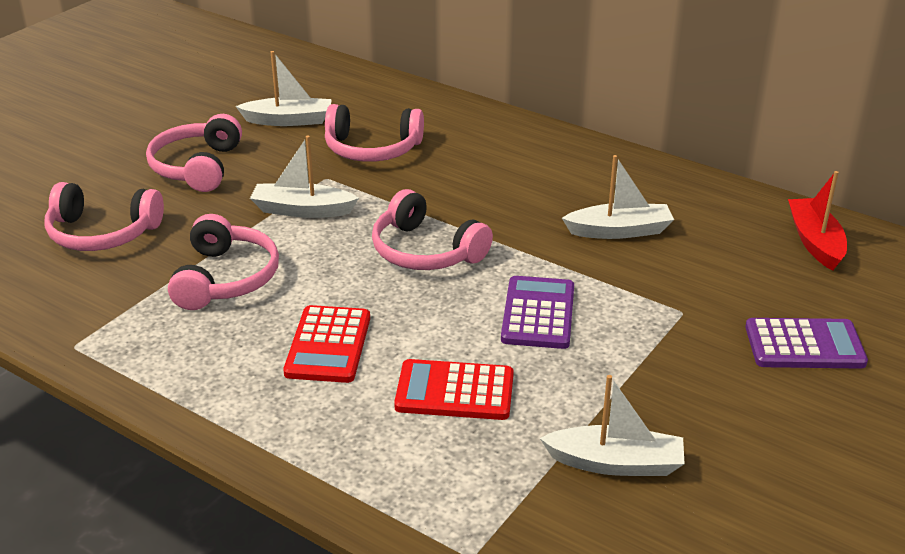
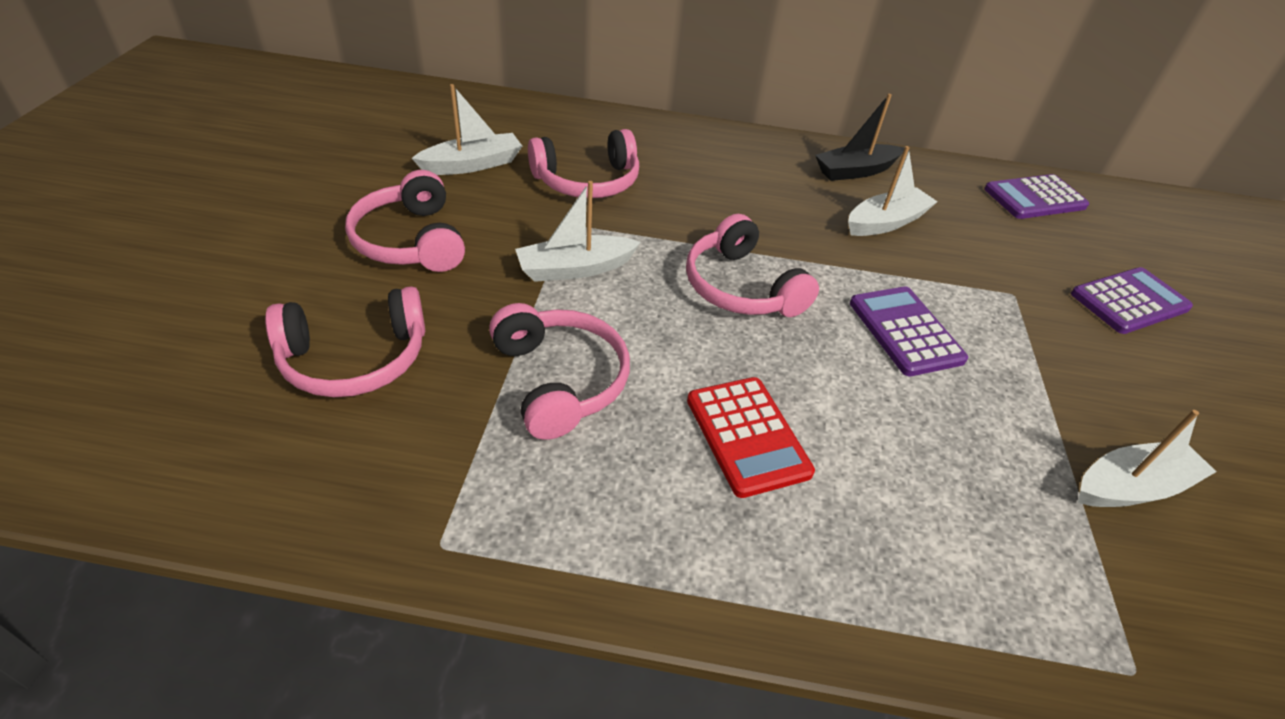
camera: 30 degrees left, 10 degrees up
pink headphones [372,189,493,270] -> pink headphones turned 45 degrees clockwise [686,214,819,317]
red calculator [394,359,514,420] -> none
red boat [788,171,847,271] -> purple calculator [984,174,1089,219]
none -> black boat [815,94,905,181]

